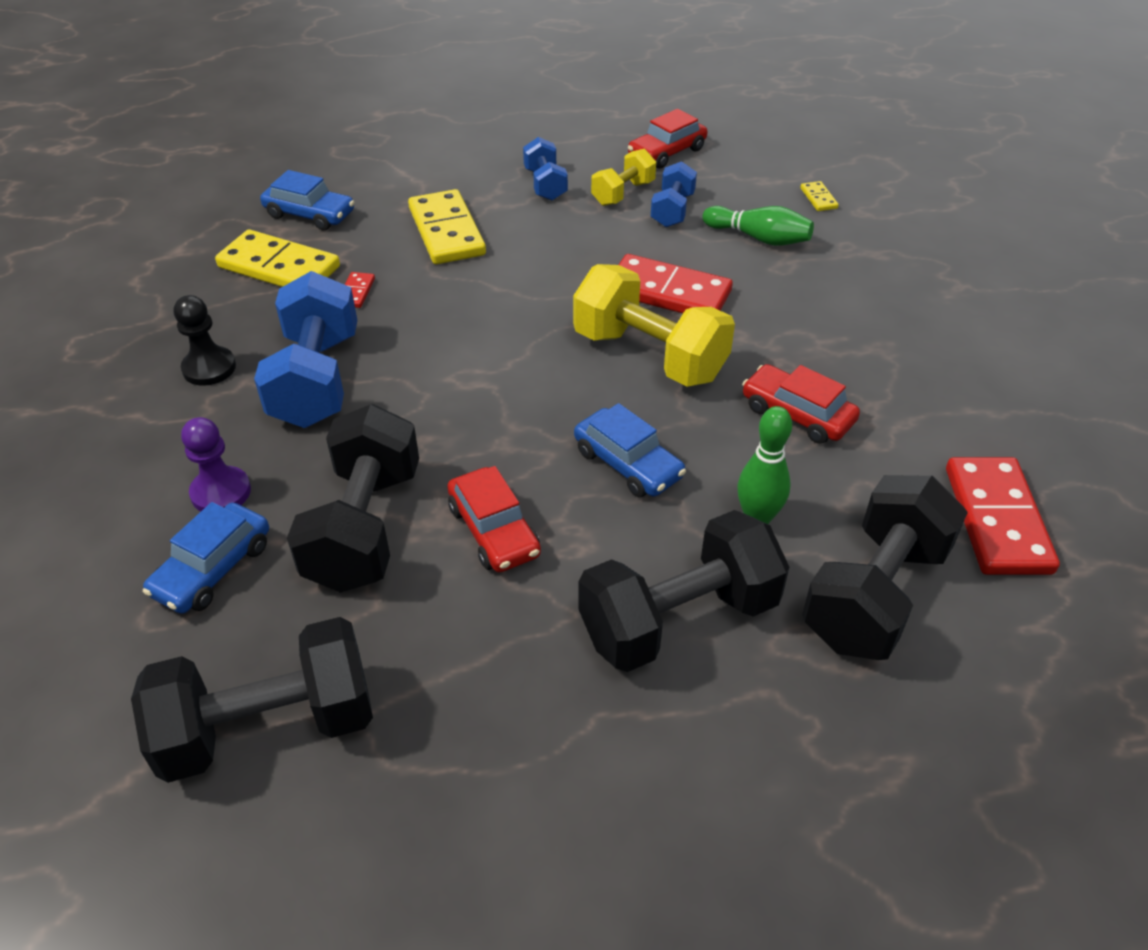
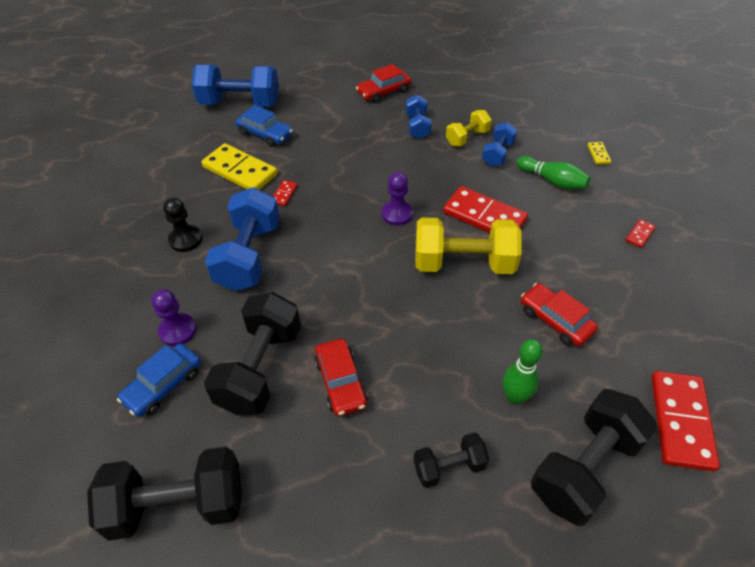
camera: 10 degrees right, 5 degrees up
yellow domino [408,189,486,264] -> none
yellow dumbbell [573,264,735,387] -> yellow dumbbell turned 45 degrees counterclockwise [415,218,522,274]
blue car [574,403,686,497] -> none
black dumbbell [578,510,789,672] -> black dumbbell [413,432,489,488], size x0.54
red car [628,109,708,169] -> red car moved to [356,64,411,103]
none -> blue dumbbell [192,64,279,107]
none -> purple pawn [382,172,413,226]
none -> red domino [626,219,656,248]

